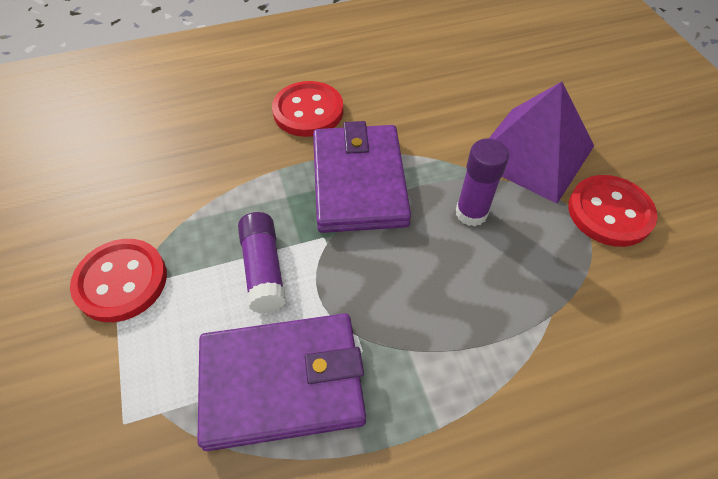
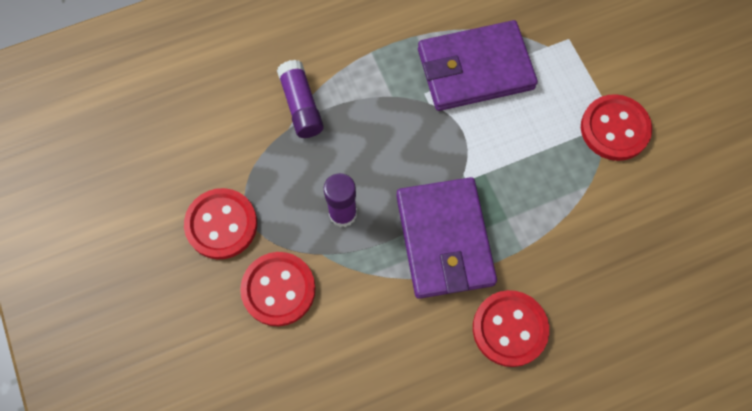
camera: 175 degrees right, 15 degrees up
purple glue stick [238,212,286,313] -> purple glue stick moved to [277,60,324,138]
purple pyramid [489,82,594,204] -> red button [240,252,316,326]

